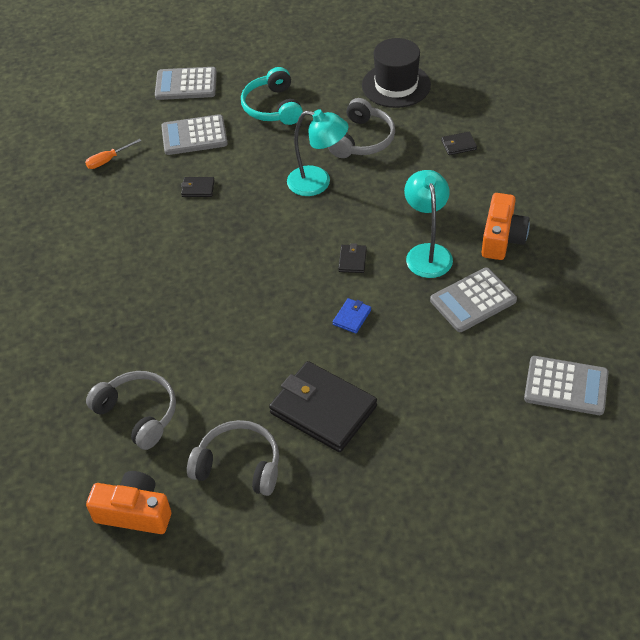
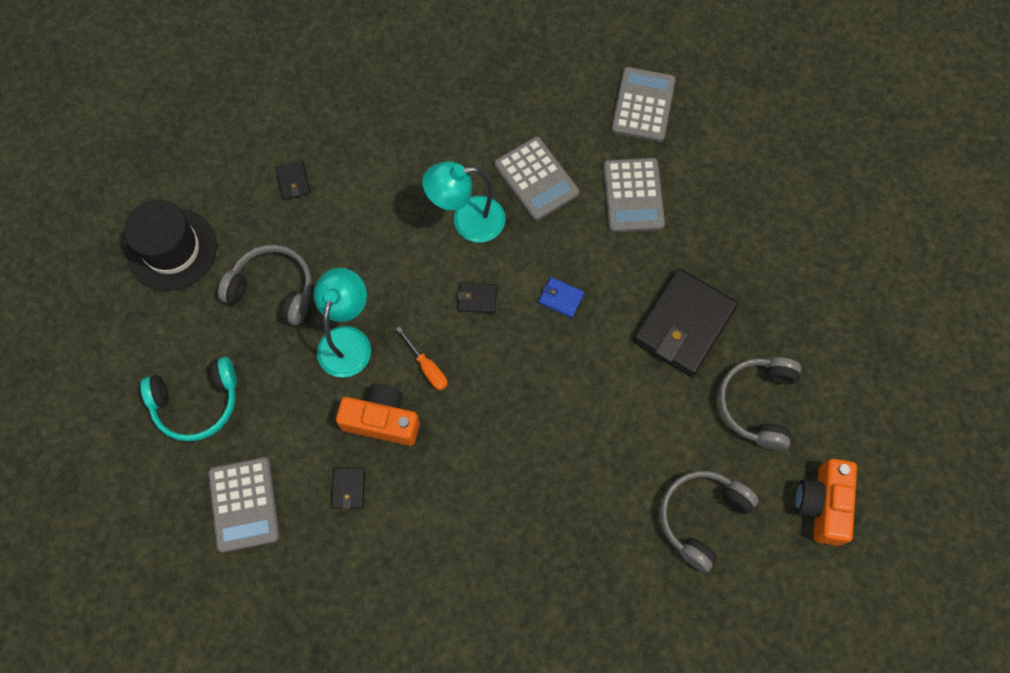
camera: 95 degrees left, 20 degrees up
orange screwdriver [85,139,141,169] -> orange screwdriver moved to [396,327,448,391]
grey calculator [155,67,217,100] -> grey calculator moved to [603,158,665,232]
orange camera [482,193,530,260] -> orange camera moved to [336,384,420,446]

